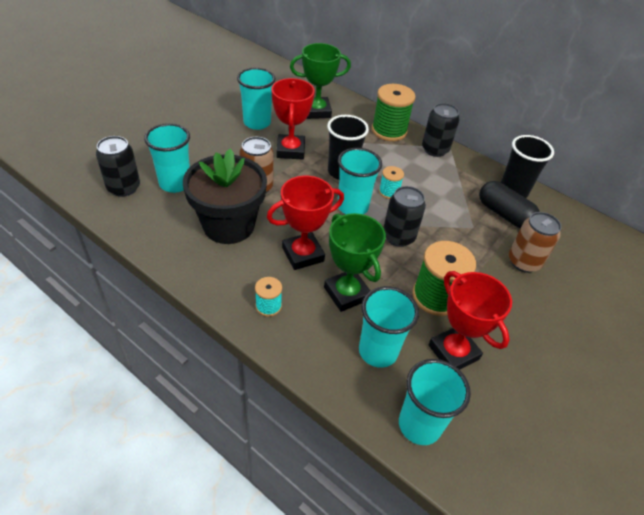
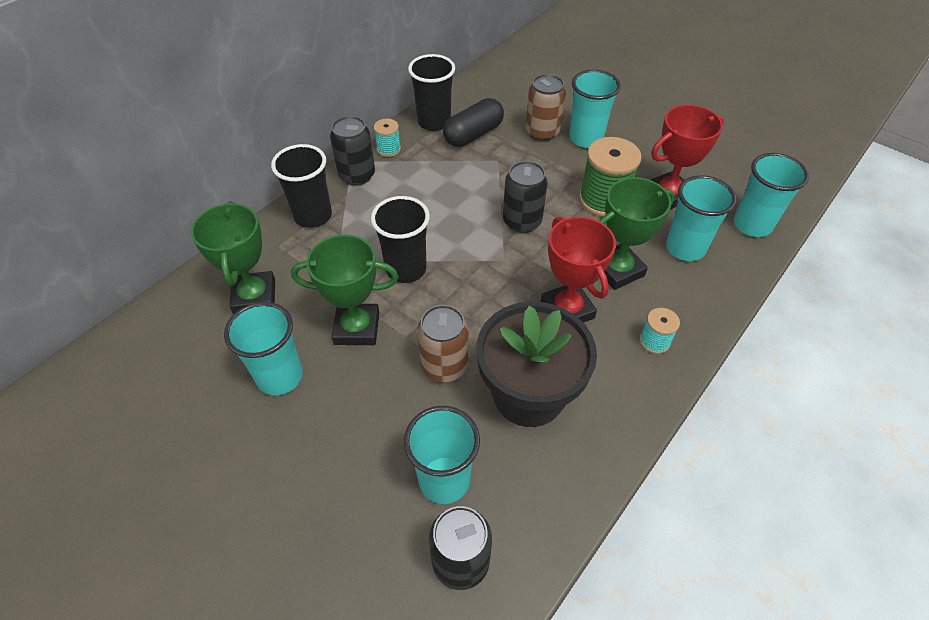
camera: 85 degrees left, 5 degrees up
red trophy [271,78,315,160] -> green trophy [291,235,399,345]
turquoise cup [338,148,382,214] -> turquoise cup moved to [569,70,621,148]
green spool [372,84,416,141] -> black cup [271,144,332,228]
turquoise spool [379,166,404,199] -> turquoise spool moved to [374,119,401,157]

